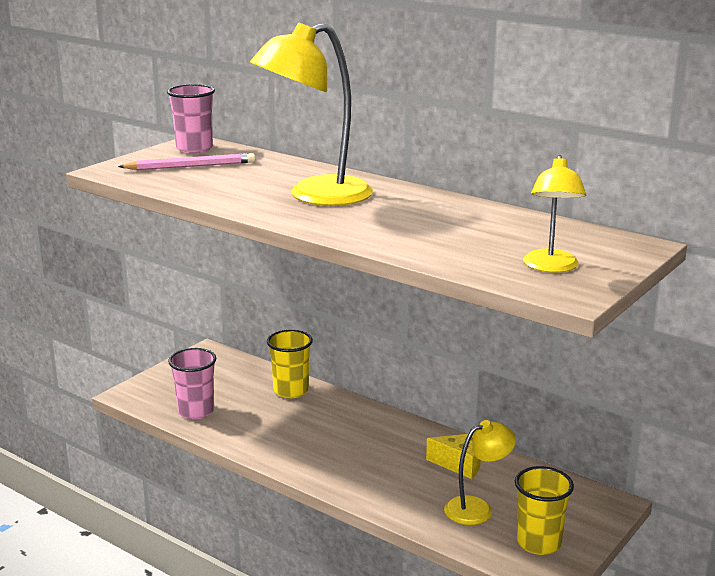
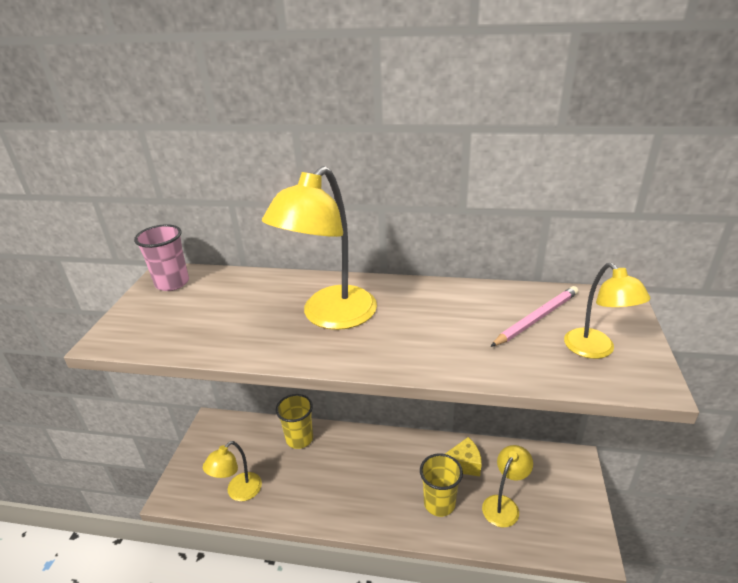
camera: 25 degrees left, 10 degrees up
pink pencil [118,153,255,170] -> pink pencil moved to [490,286,579,347]
pink cup [168,348,216,419] -> yellow lamp [203,441,262,501]
yellow cup [515,466,574,555] -> yellow cup moved to [420,454,463,517]

